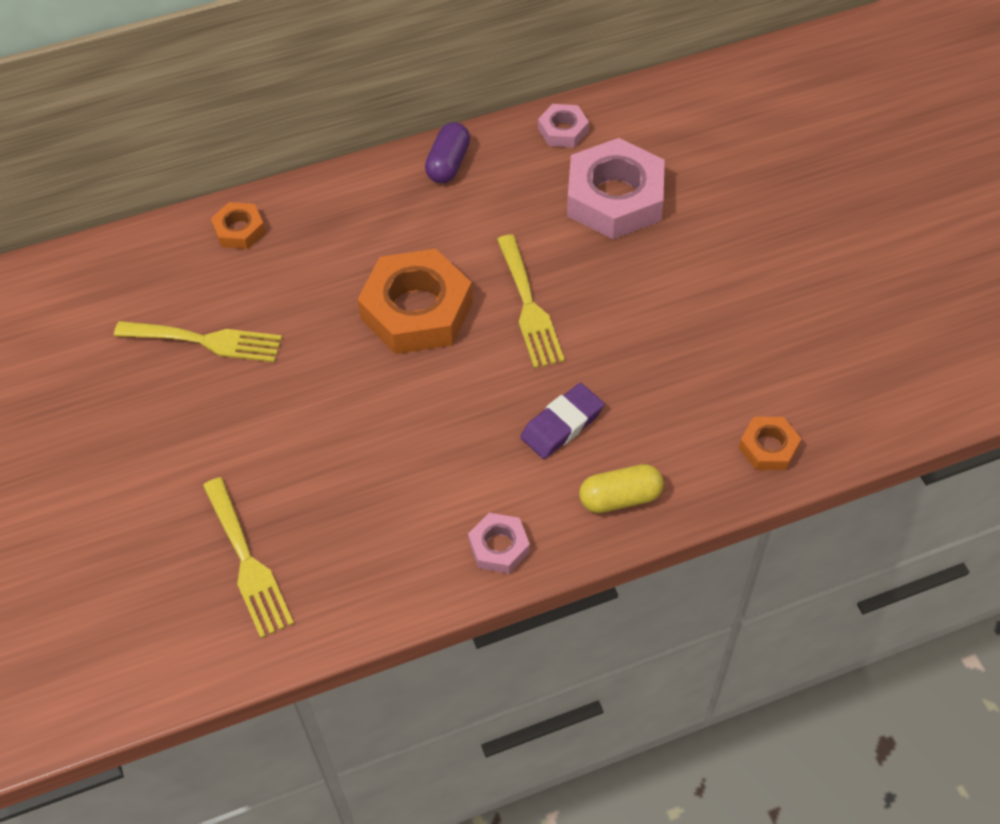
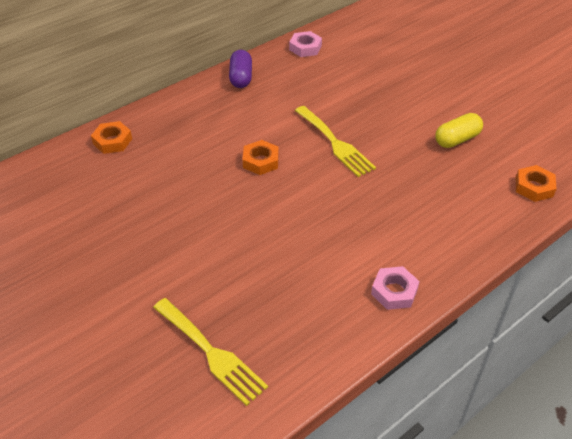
camera: 20 degrees left, 10 degrees down
yellow fork [114,321,282,362] -> none
orange nut [357,249,473,354] -> orange nut [243,140,279,175], size x0.49
purple eraser [520,383,604,459] -> none
pink nut [567,138,665,239] -> none
yellow capsule [579,464,664,513] -> yellow capsule moved to [435,113,483,148]

